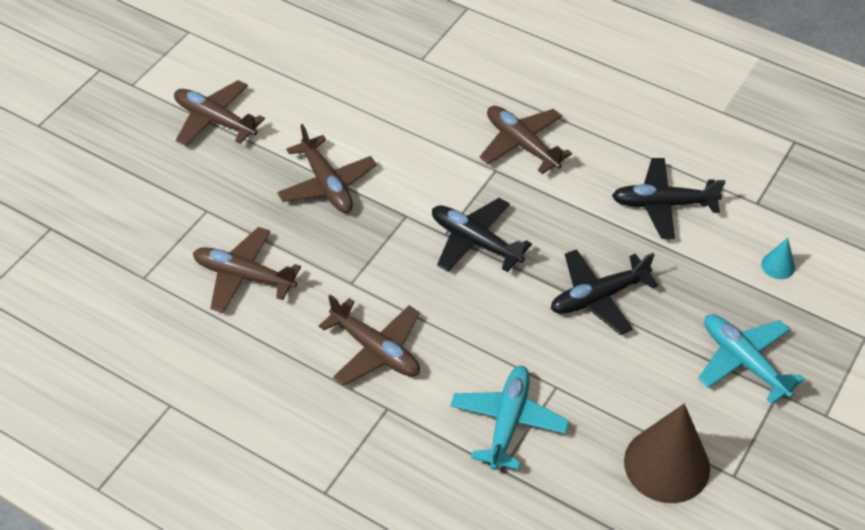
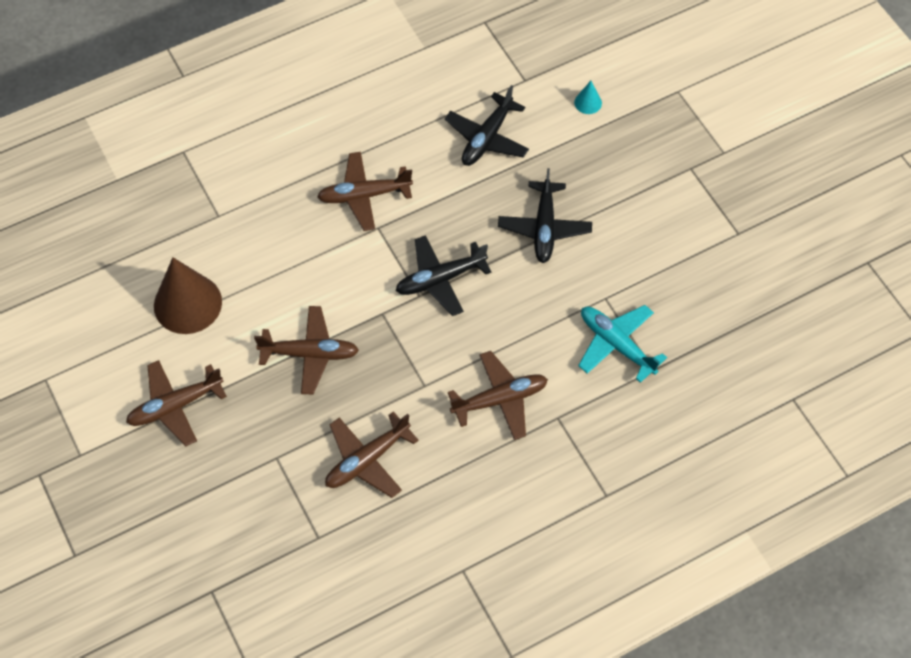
camera: 60 degrees left, 10 degrees up
brown cone [624,404,710,503] -> brown cone moved to [154,257,222,334]
turquoise plane [698,314,805,404] -> none

